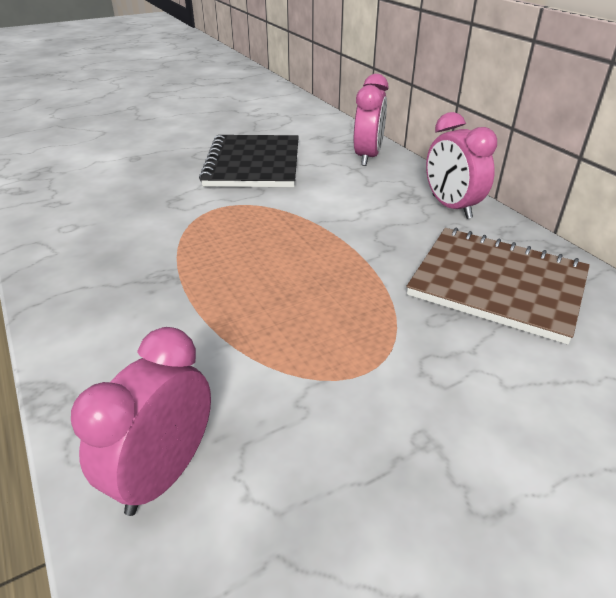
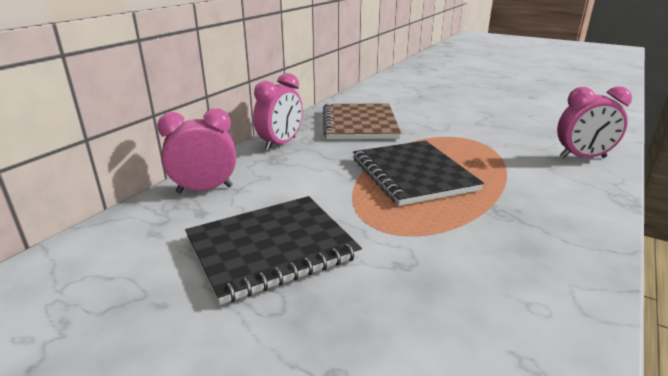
camera: 120 degrees left, 10 degrees down
none -> black notebook [353,141,484,206]

